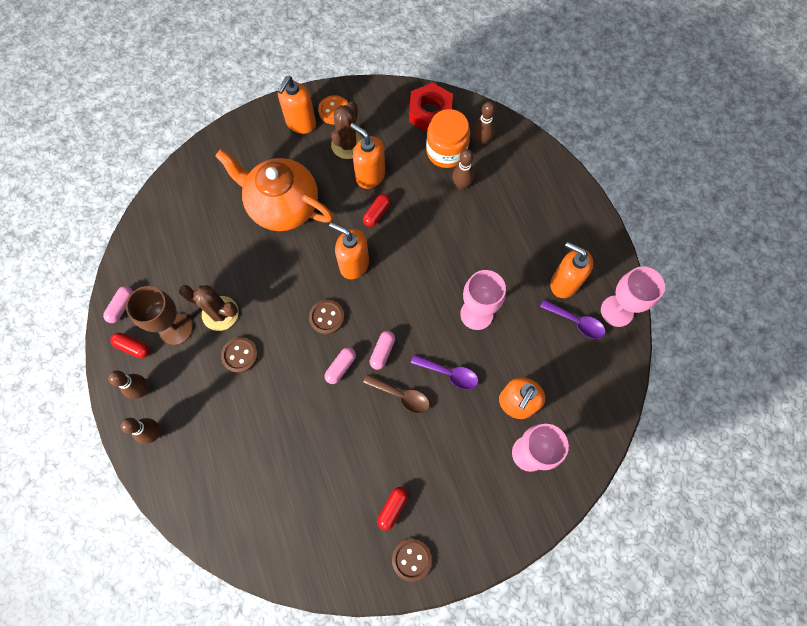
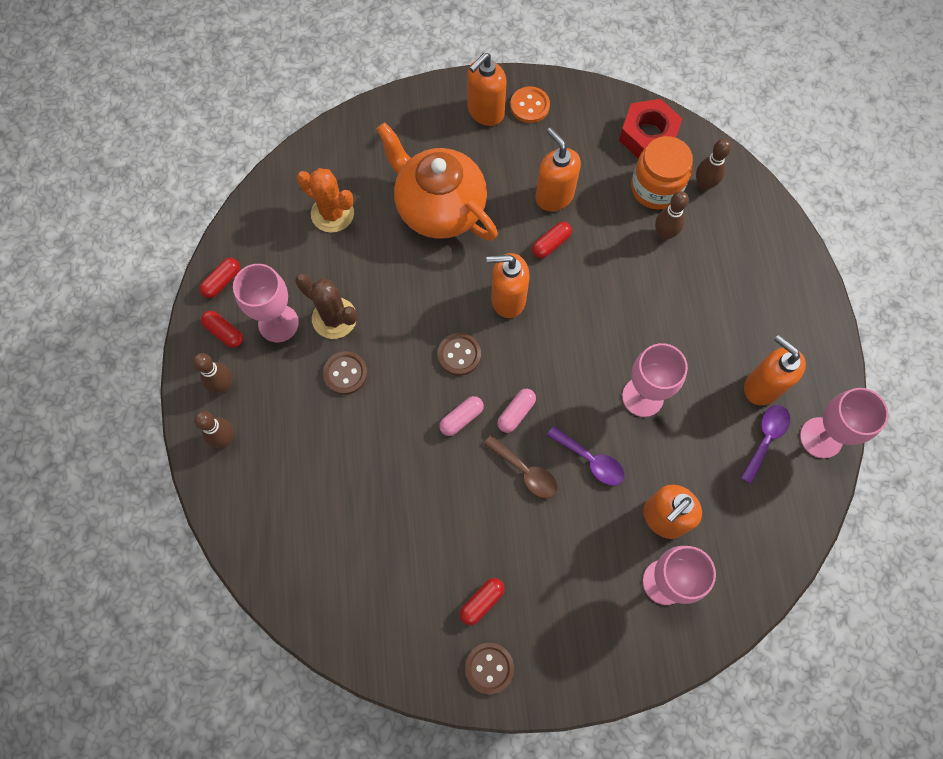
camera: 15 degrees right, 0 degrees up
pink capsule [103,286,133,323] -> red capsule [200,258,240,298]
brown goblet [126,286,193,345] -> pink goblet [233,264,299,342]
orange soap dispenser [329,222,369,279] -> orange soap dispenser turned 45 degrees counterclockwise [487,253,530,318]
brown cactus [331,101,363,159] -> none
purple spoon [540,300,605,339] -> purple spoon turned 105 degrees counterclockwise [740,405,790,484]
none -> orange cactus [297,168,354,233]

